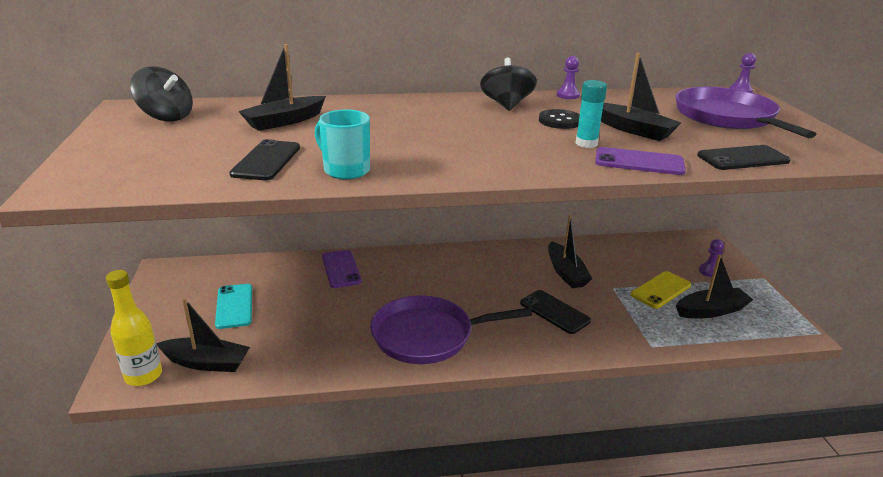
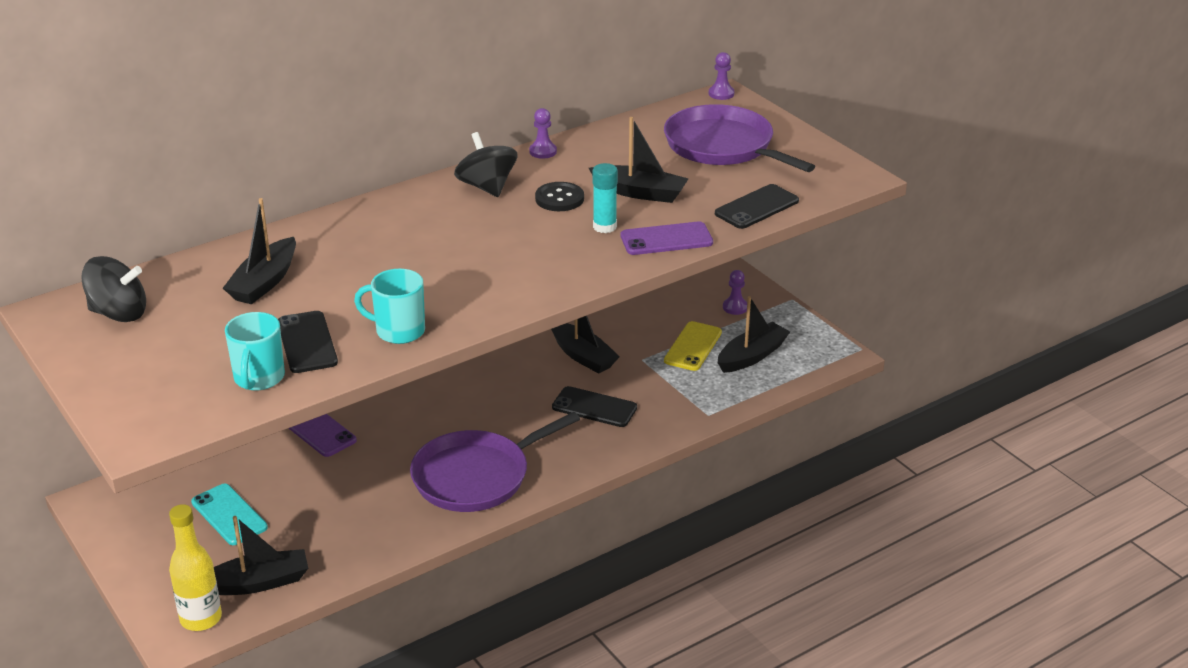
camera: 25 degrees left, 5 degrees up
none -> turquoise mug [225,312,285,391]

